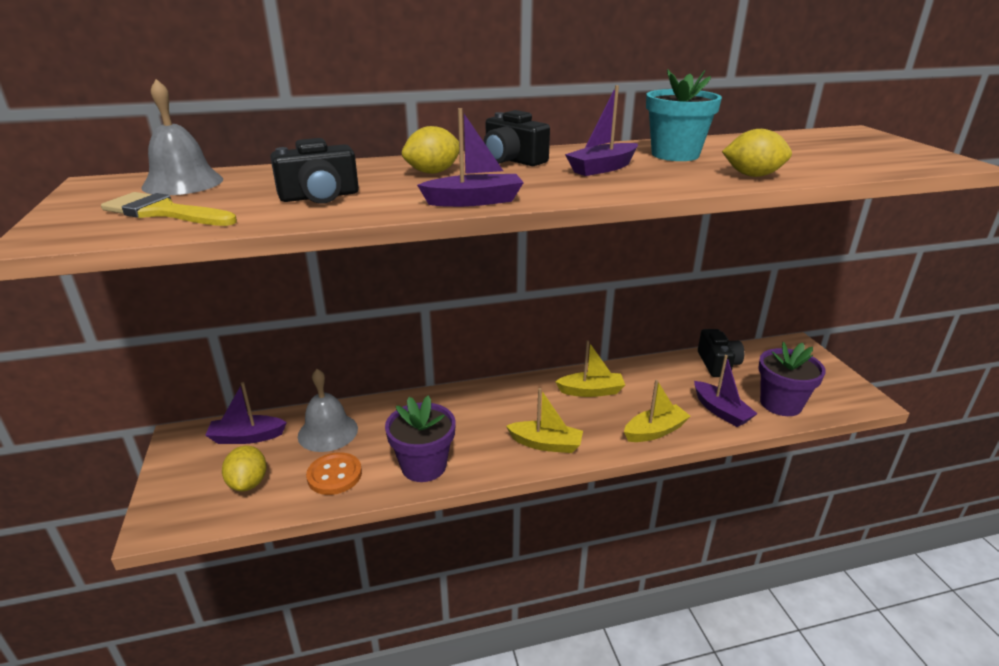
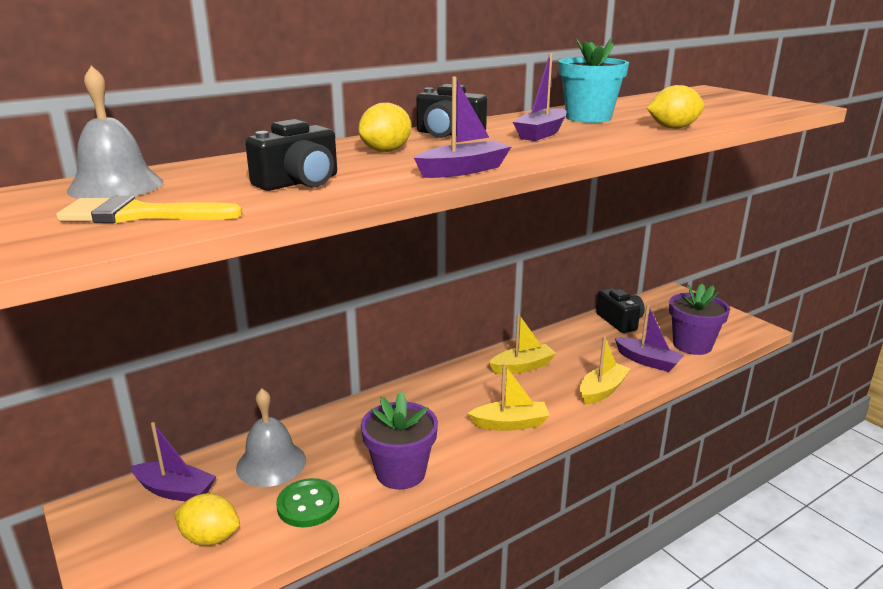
camera: 20 degrees left, 5 degrees down
purple boat [205,382,287,444] -> purple boat turned 135 degrees counterclockwise [131,422,216,502]
yellow lemon [222,446,267,492] -> yellow lemon turned 45 degrees counterclockwise [174,493,240,546]
orange button [306,452,362,495] -> green button [276,478,339,528]

